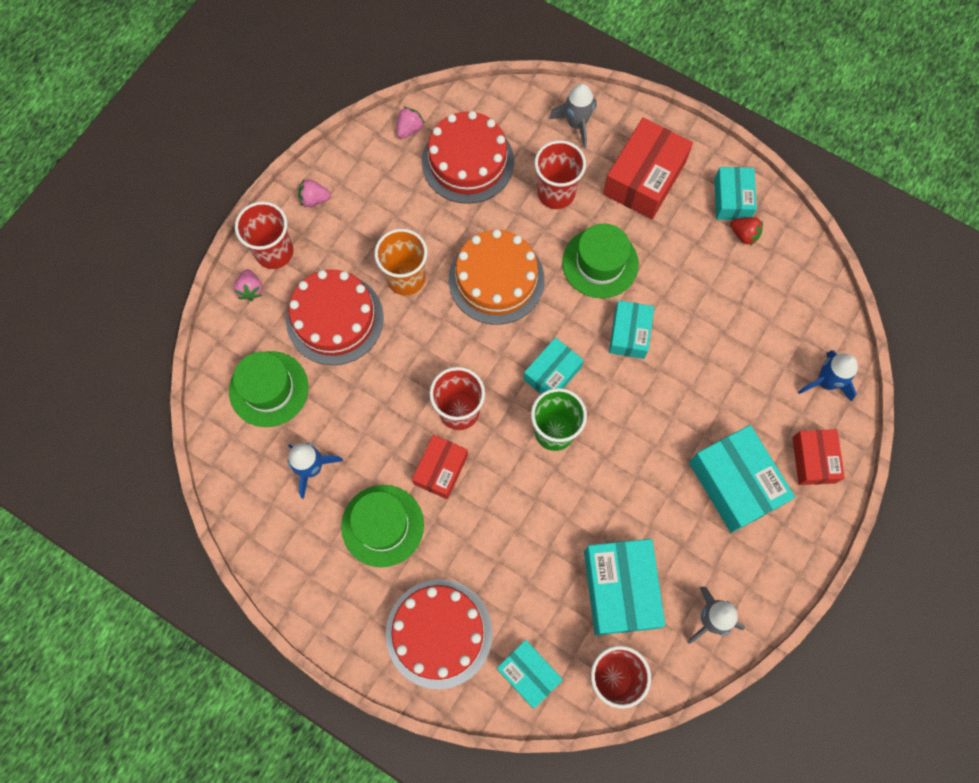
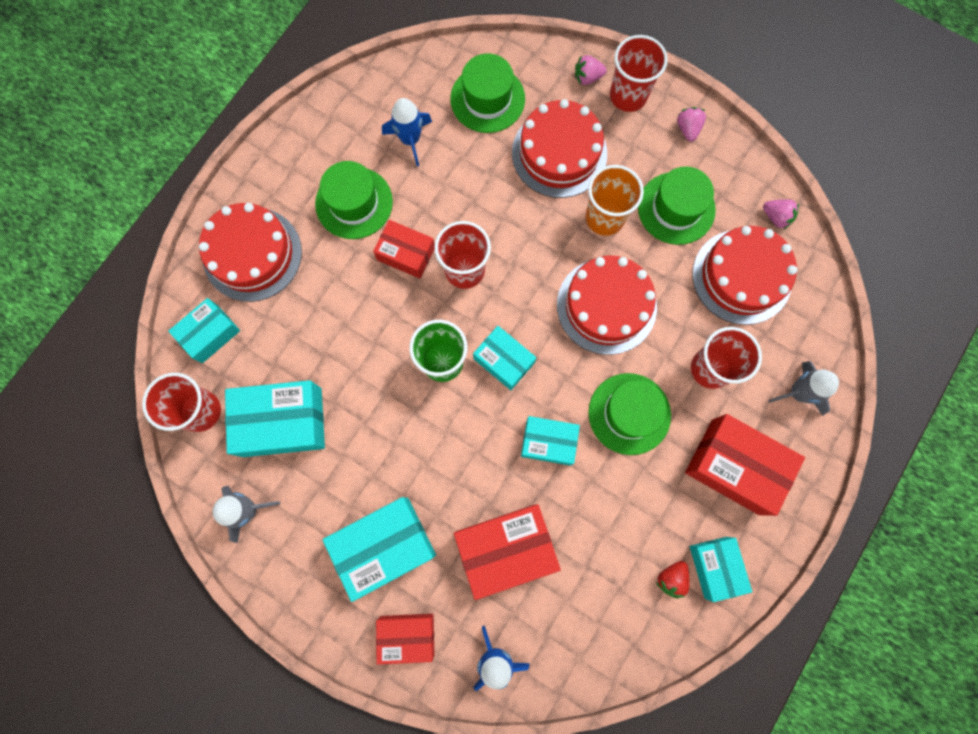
camera: 90 degrees right, 5 degrees up
orange cake [449,229,544,325] -> red cake [557,256,657,355]
turquoise box [714,167,757,220] -> turquoise box turned 75 degrees clockwise [690,537,752,602]
none -> red box [454,504,561,600]
none -> green hat [638,167,716,245]

